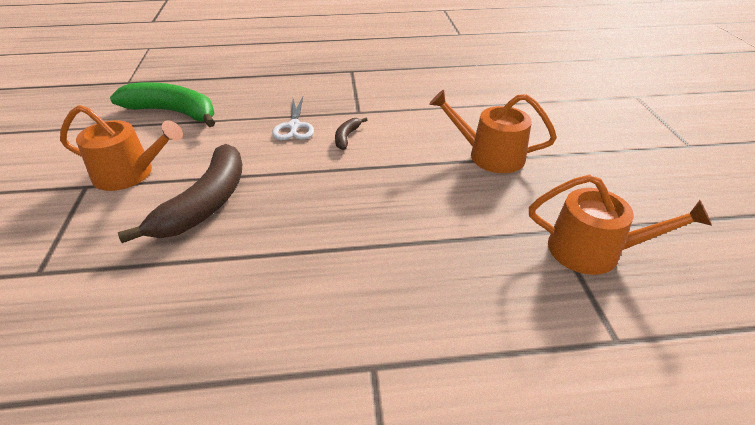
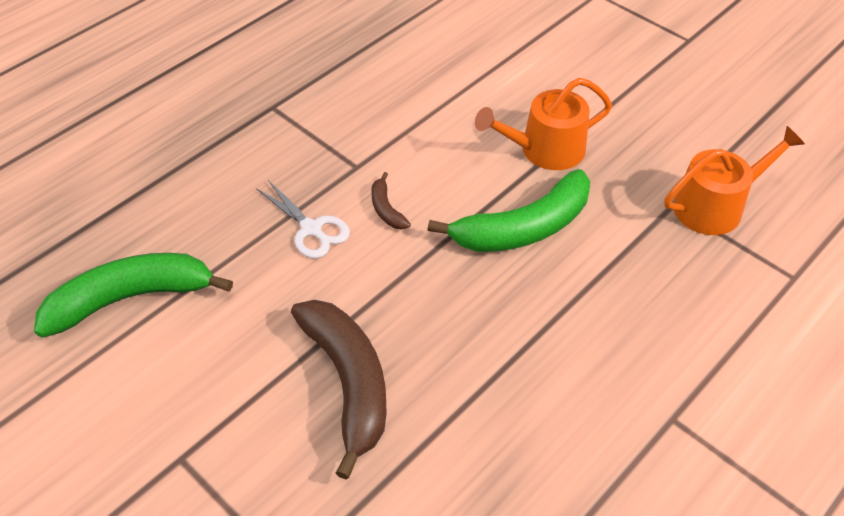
camera: 40 degrees left, 10 degrees up
orange watering can [60,105,183,191] -> none
none -> green banana [428,169,591,252]

